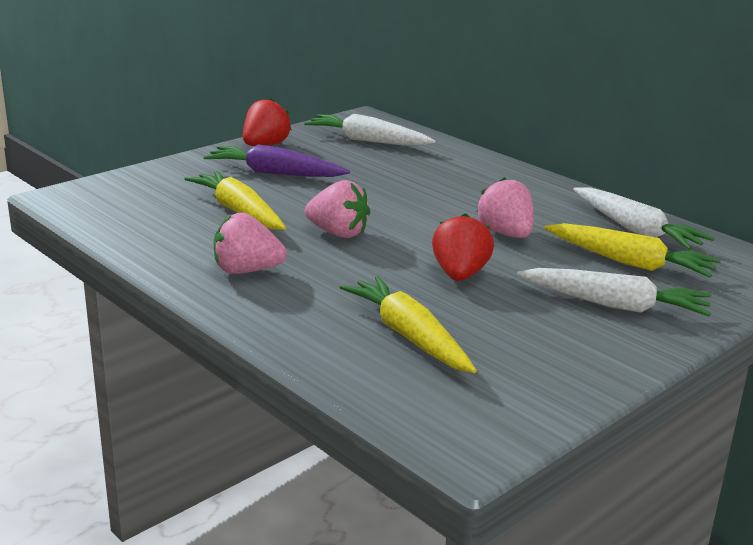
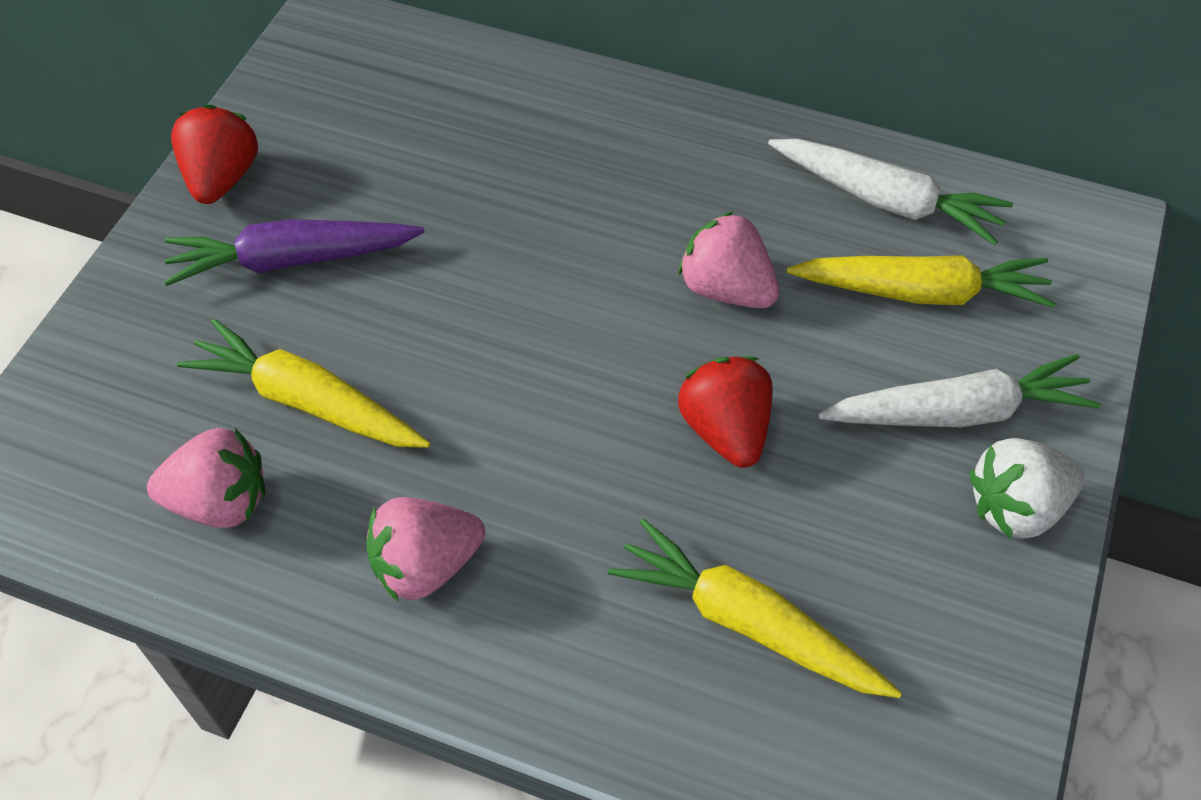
camera: 25 degrees left, 30 degrees up
white carrot [304,114,436,146] -> none
pink strawberry [305,180,370,238] -> pink strawberry moved to [147,428,265,528]
none -> white strawberry [969,438,1085,539]

